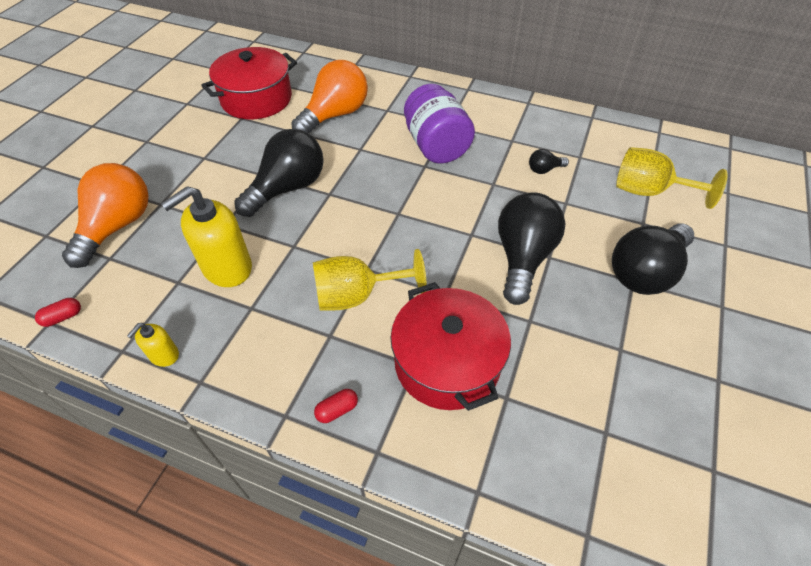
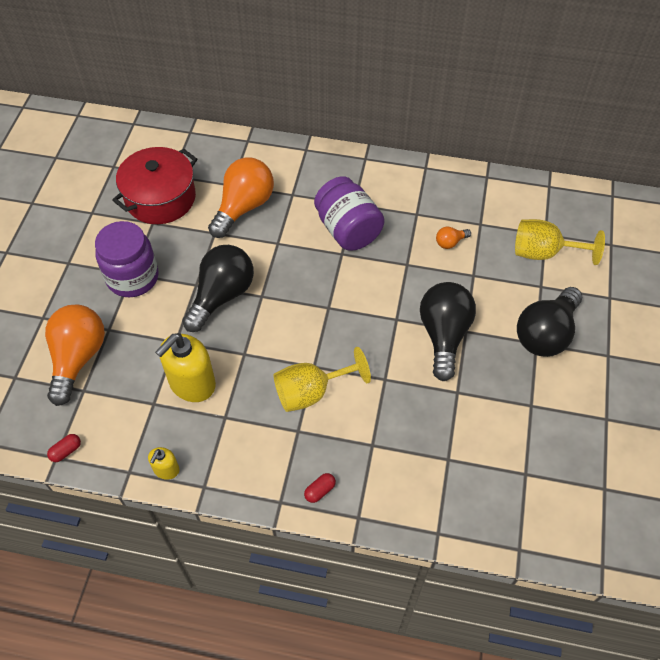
camera: 10 degrees left, 5 degrees up
red pot [391,282,511,411] -> none
black light bulb [529,149,569,174] -> orange light bulb [436,227,471,249]
none -> purple jar [95,221,158,297]

